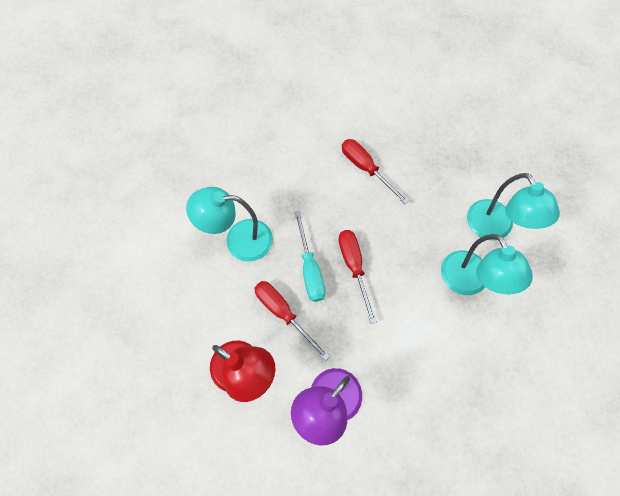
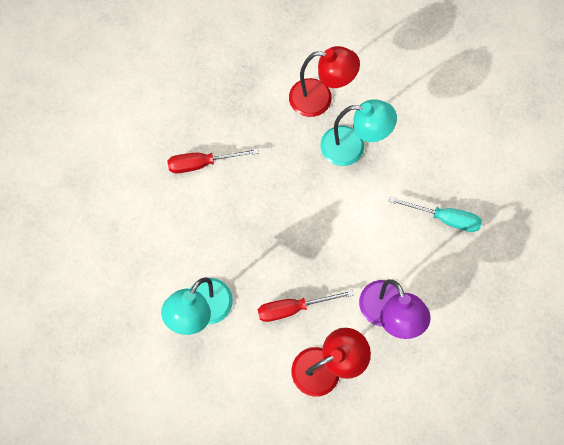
camera: 60 degrees left, 5 degrees up
turquoise screwdriver [295,211,325,302] -> turquoise screwdriver moved to [389,197,482,232]
red screwdriver [338,230,377,324] -> none
turquoise lamp [467,173,560,240] -> red lamp [289,46,360,117]

